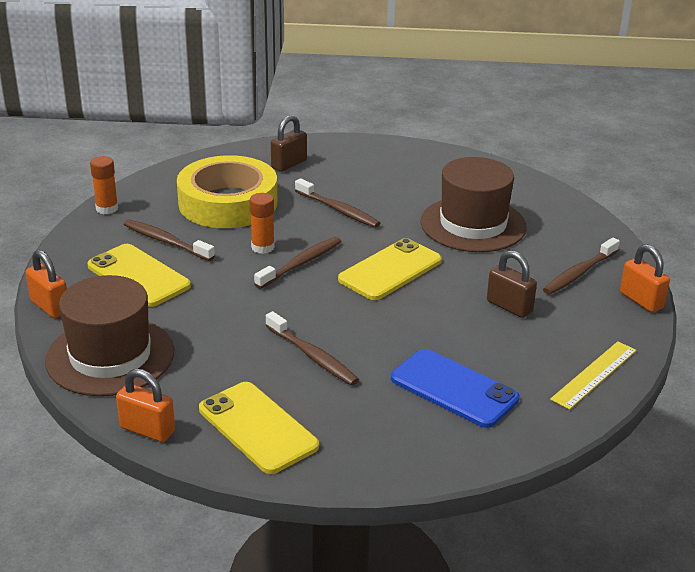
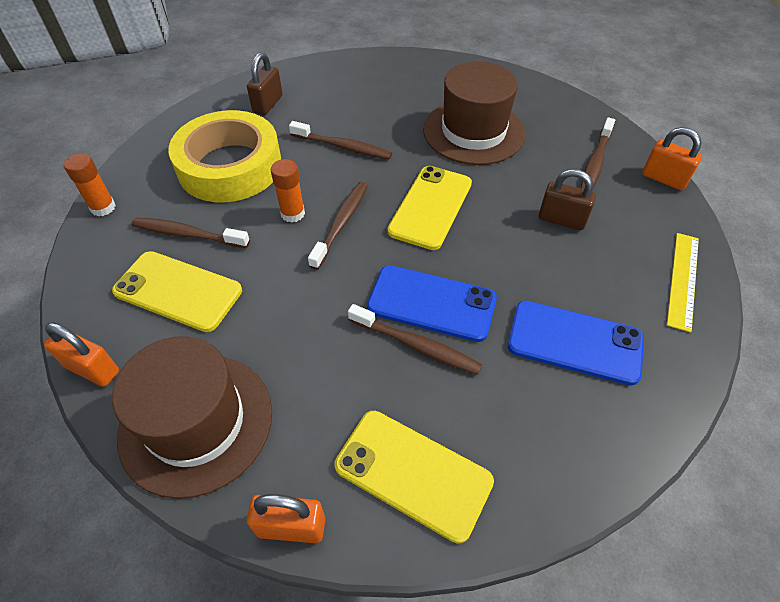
camera: 20 degrees left, 20 degrees up
none -> blue phone [367,265,497,342]

